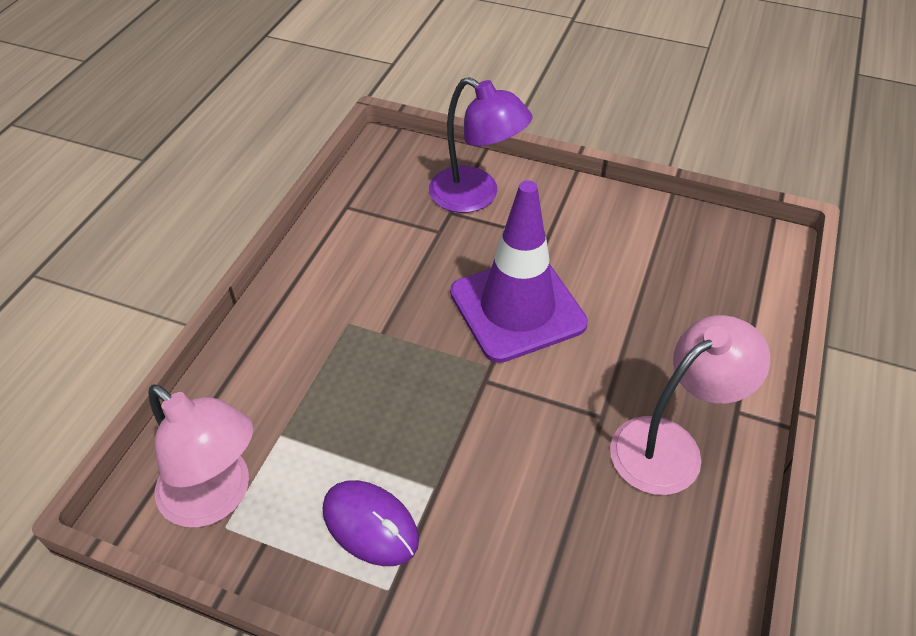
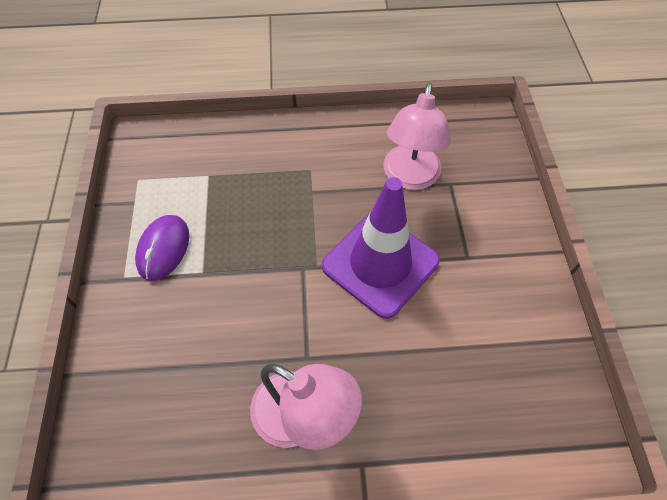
camera: 65 degrees right, 10 degrees up
pink lamp [148,384,253,527] -> pink lamp moved to [383,83,451,190]
purple lamp [429,77,532,213] -> none

